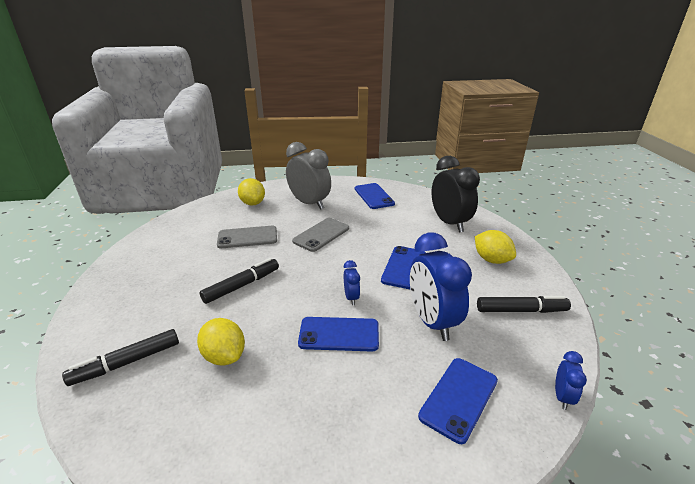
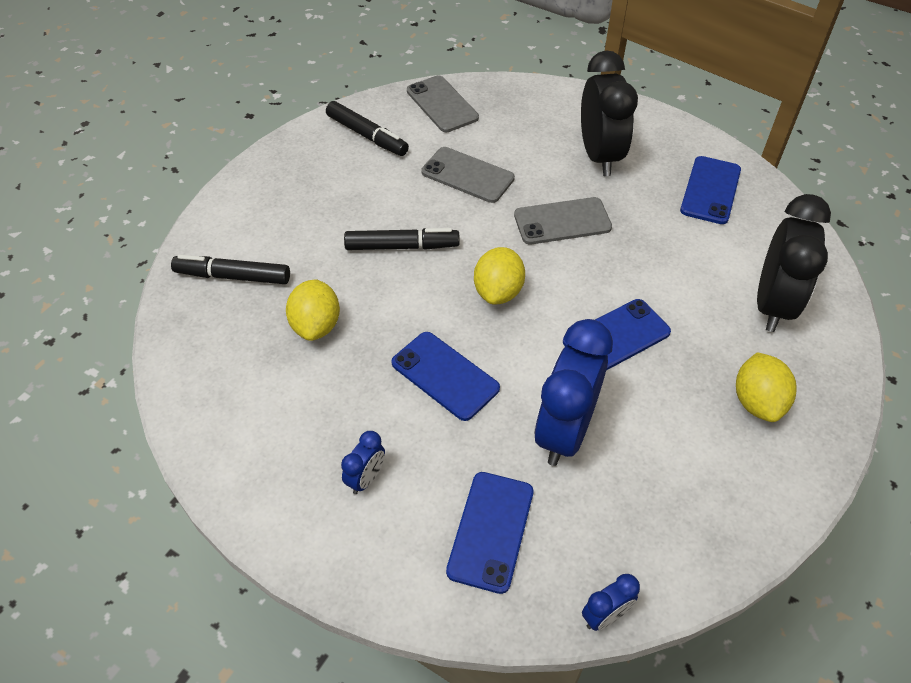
camera: 40 degrees right, 20 degrees up
yellow lemon [238,178,265,206] -> yellow lemon moved to [474,247,525,305]
grey clock [286,142,331,210] -> black clock [581,50,638,176]
blue clock [343,260,360,305] -> blue clock moved to [341,431,385,494]
blue phone [418,358,498,444] -> blue phone turned 60 degrees counterclockwise [446,472,533,594]
black marker [477,296,571,313] -> black marker moved to [326,101,409,156]
none -> grey phone [407,76,479,132]

